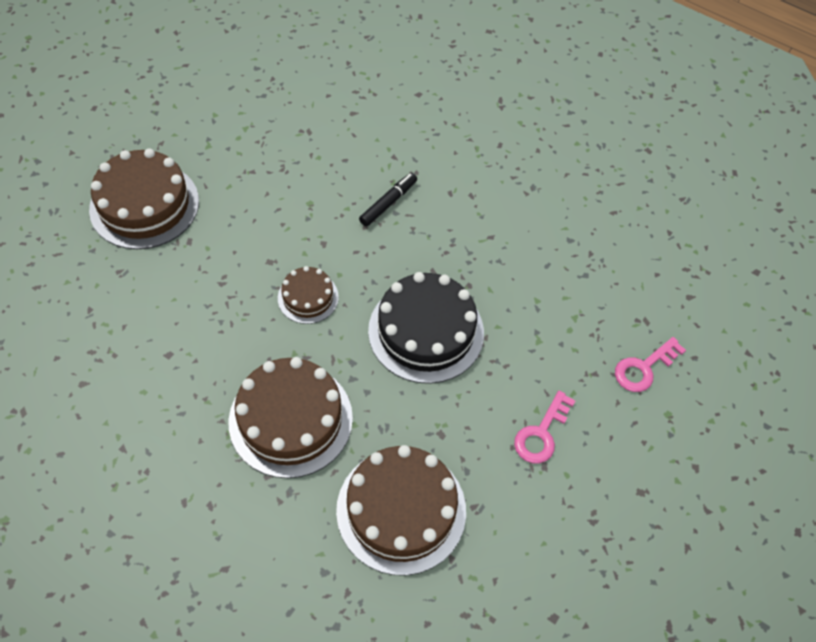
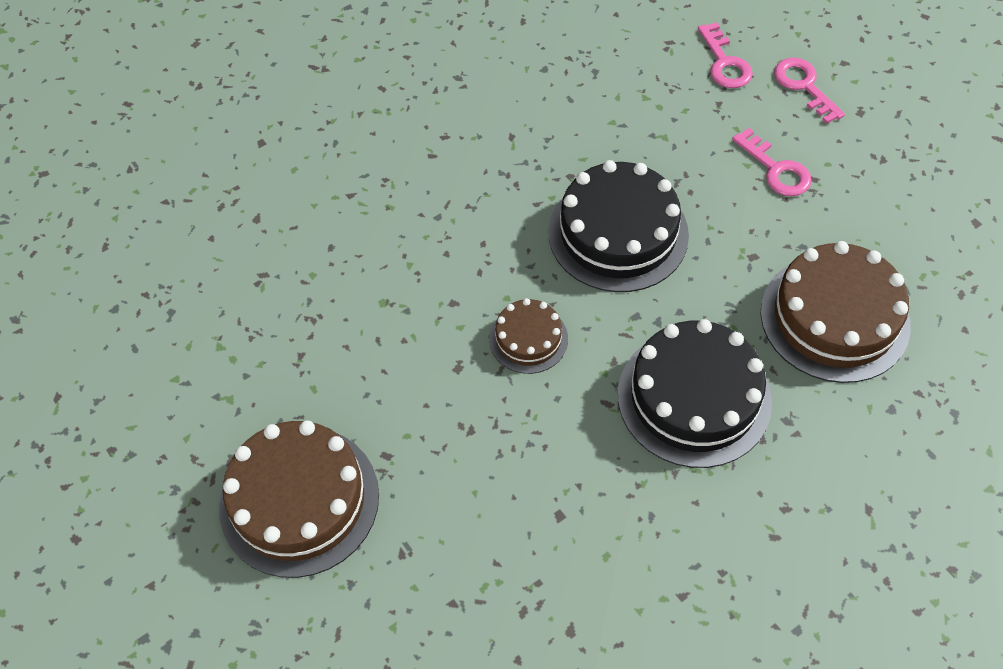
camera: 65 degrees left, 0 degrees up
brown cake [228,357,353,478] -> black cake [618,319,772,468]
black marker [359,173,417,227] -> none
none -> pink key [774,58,845,124]

